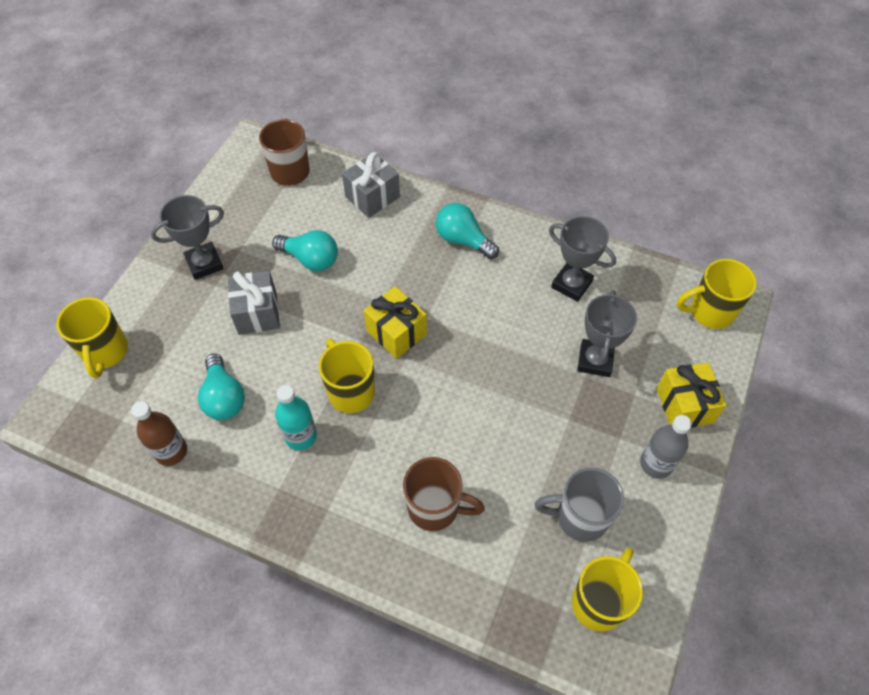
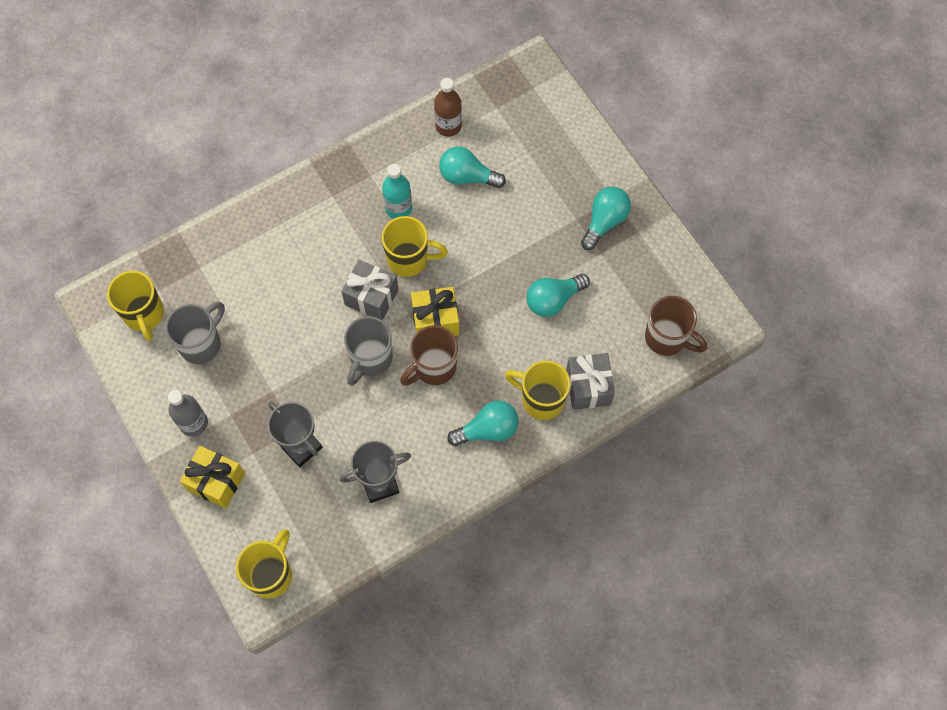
camera: 125 degrees right, 10 degrees up
yellow mug [56,297,128,379] -> yellow mug moved to [505,360,571,420]
grey trophy [151,195,224,280] -> turquoise light bulb [581,187,631,250]
grey gift [228,271,280,335] -> grey gift moved to [341,260,399,321]
brown mug [403,457,485,531] -> brown mug moved to [400,325,458,386]
none -> grey mug [344,316,393,386]

